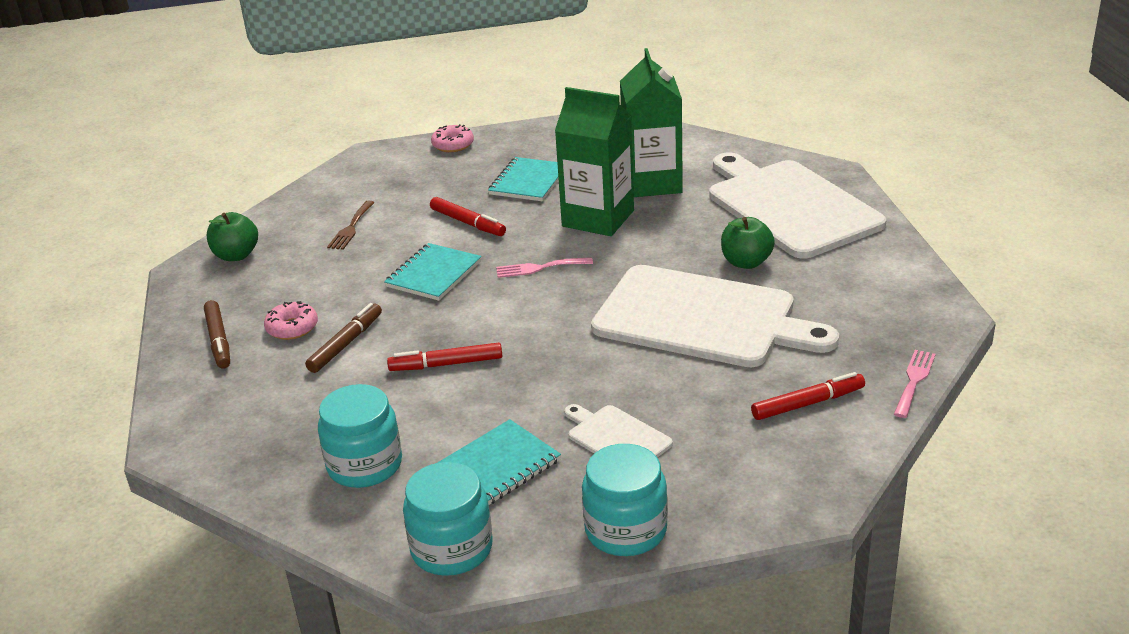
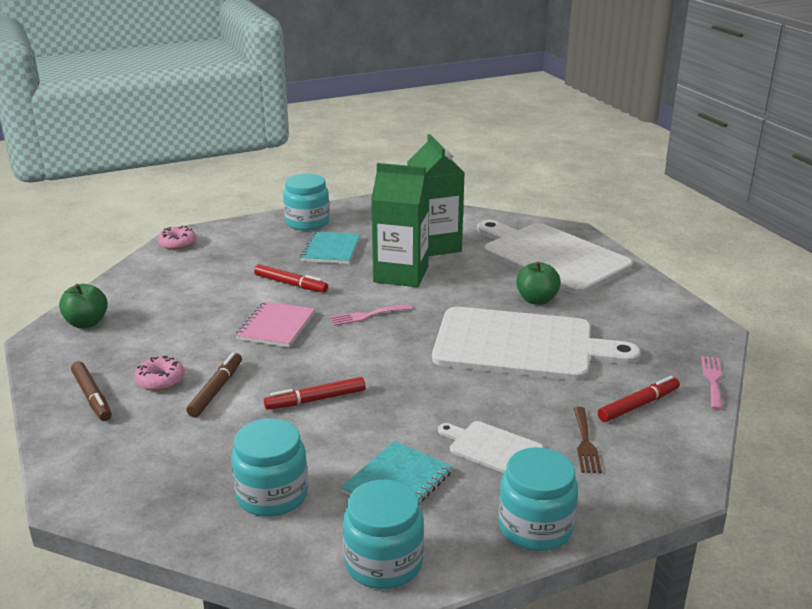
camera: 15 degrees left, 5 degrees down
brown fork [327,201,375,250] -> brown fork moved to [574,407,602,473]
turquoise notebook [384,243,482,301] -> pink notebook [235,301,315,347]
pink donut [431,124,474,152] -> pink donut moved to [158,226,196,250]
none -> turquoise jar [283,174,330,231]

